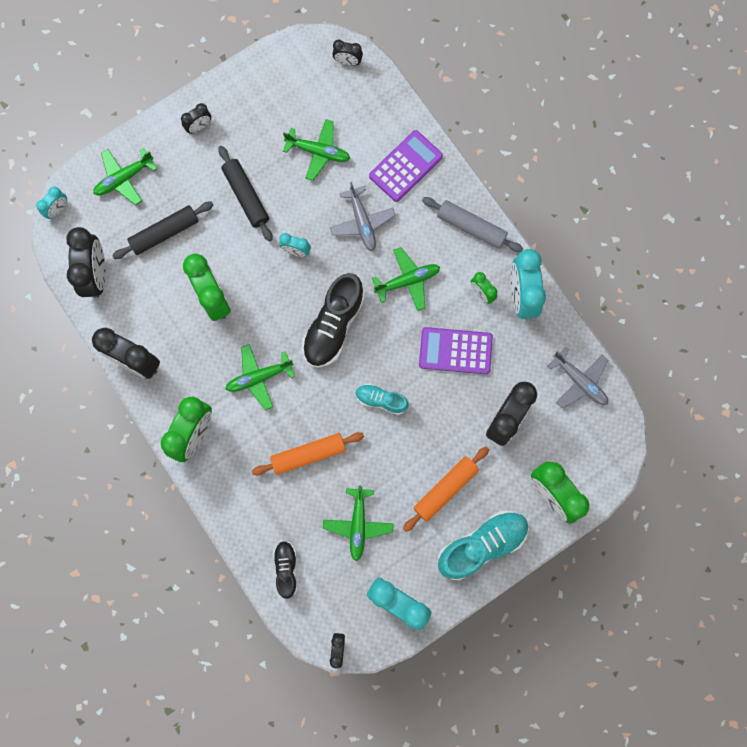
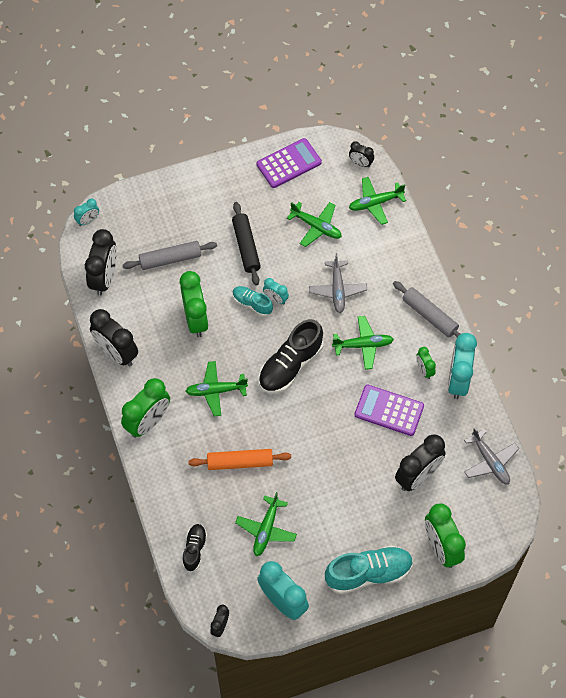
camera: 15 degrees right, 15 degrees down
green plane [93,148,157,205] -> green plane moved to [349,177,406,225]
black rolling pin [112,201,213,259] -> grey rolling pin [123,241,217,270]
black clock [181,103,211,134] -> none
turquoise shoe [356,384,409,415] -> turquoise shoe moved to [233,286,273,317]
purple calculator [369,130,443,202] -> purple calculator moved to [257,138,322,188]
orange rolling pin [403,447,489,532] -> none

